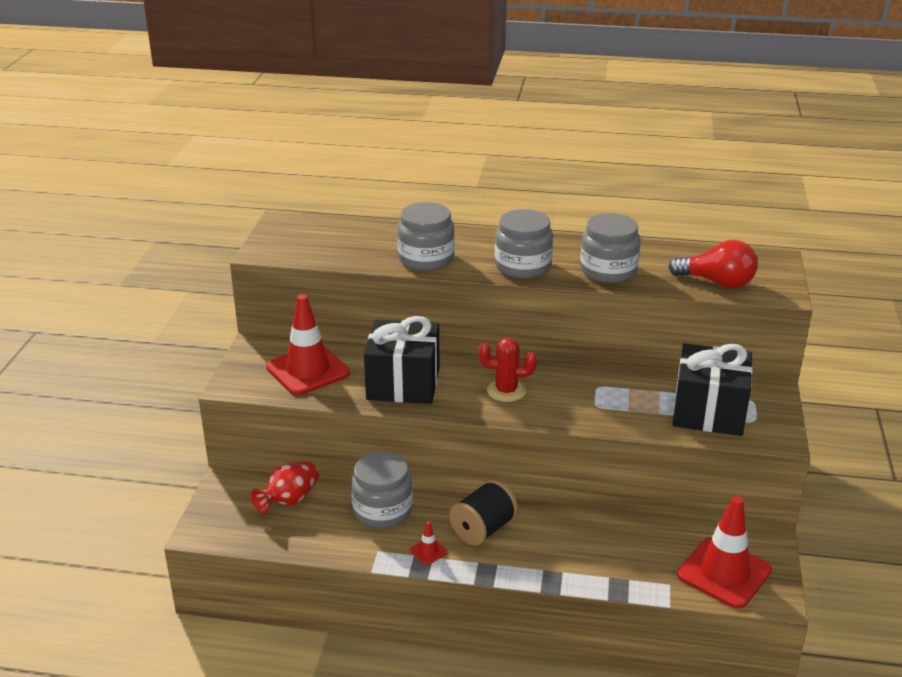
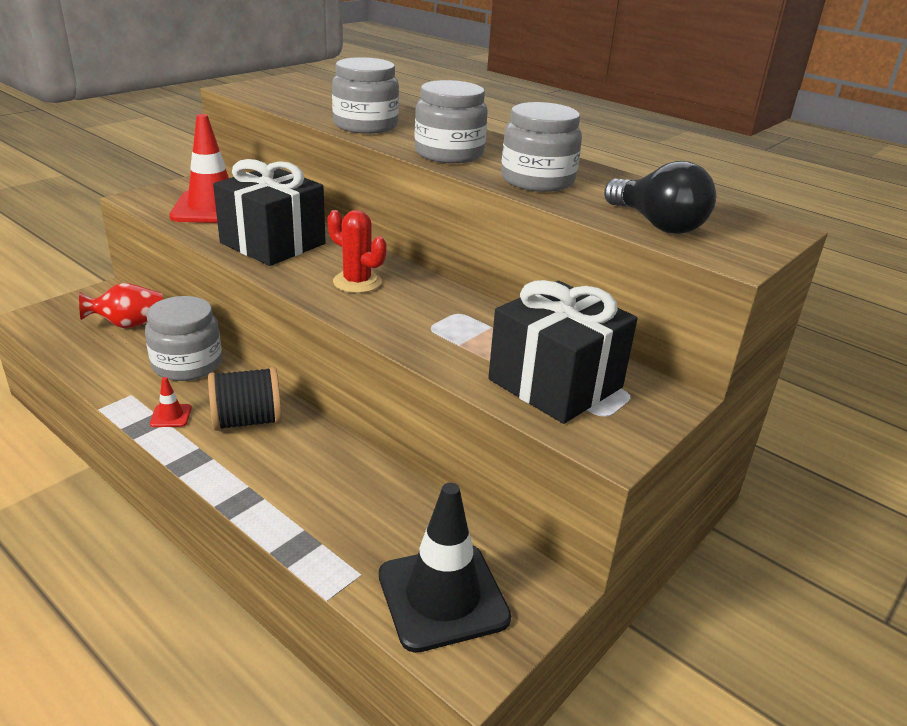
camera: 30 degrees right, 0 degrees up
red light bulb [668,240,758,288] -> black light bulb [604,161,716,234]
red traffic cone [677,496,772,608] -> black traffic cone [379,483,511,653]

